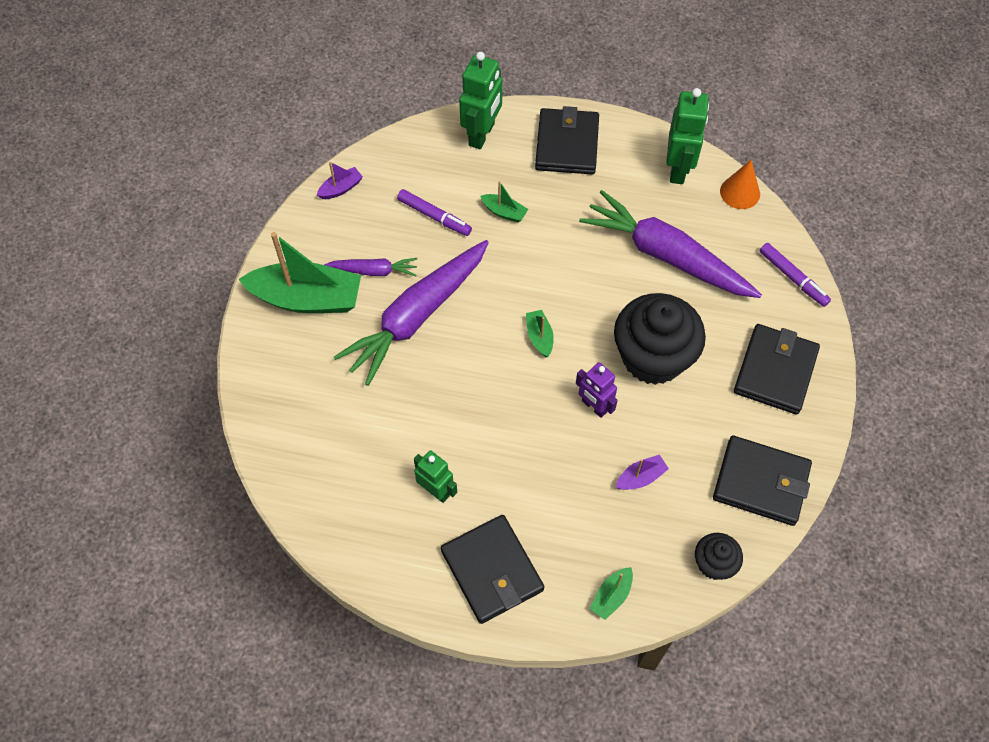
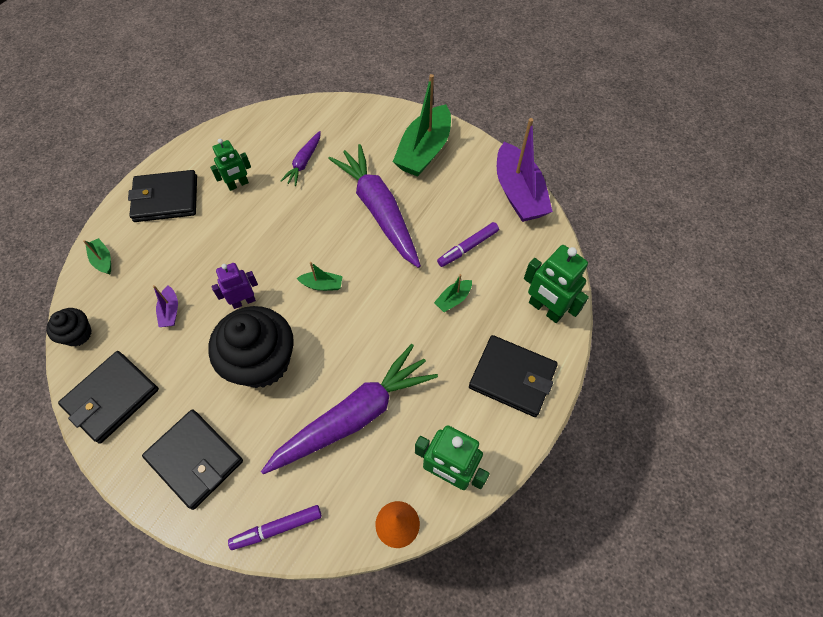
camera: 110 degrees right, 0 degrees up
purple boat [317,162,363,199] -> purple boat [497,118,553,222], size x2.29
purple carrot [324,258,418,276] -> purple carrot moved to [280,131,321,186]

